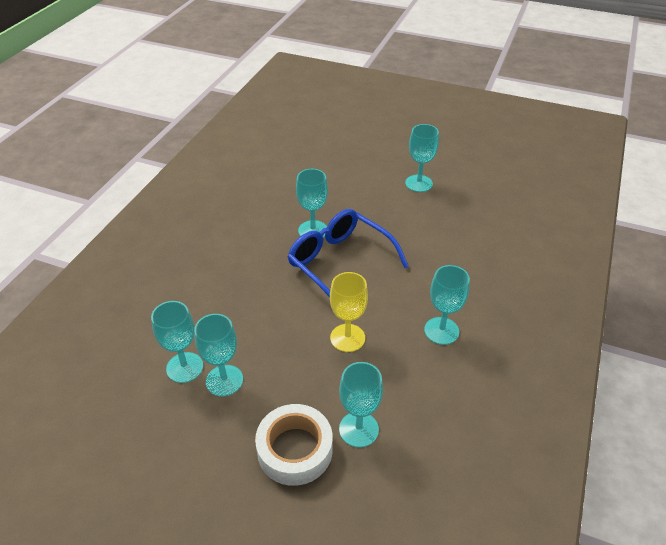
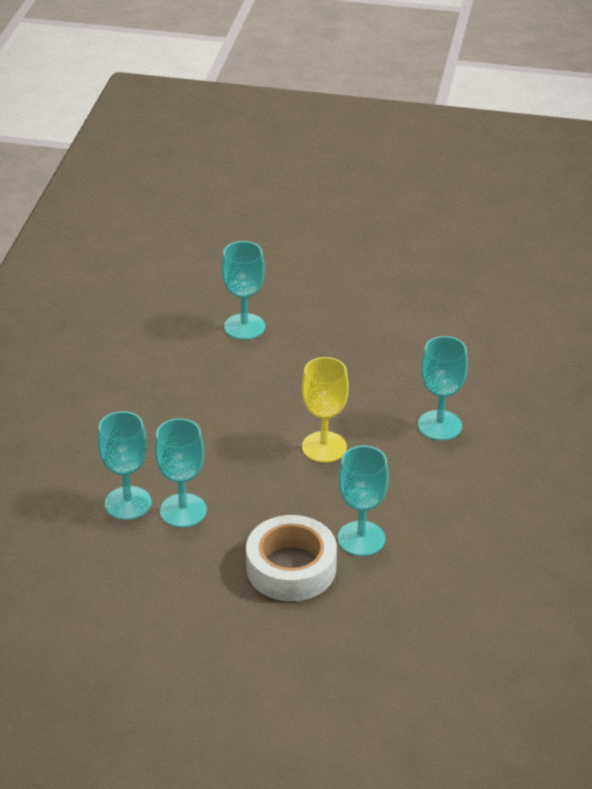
camera: 10 degrees left, 5 degrees down
blue glasses [288,209,409,298] -> none
turquoise goblet [405,124,439,192] -> none

